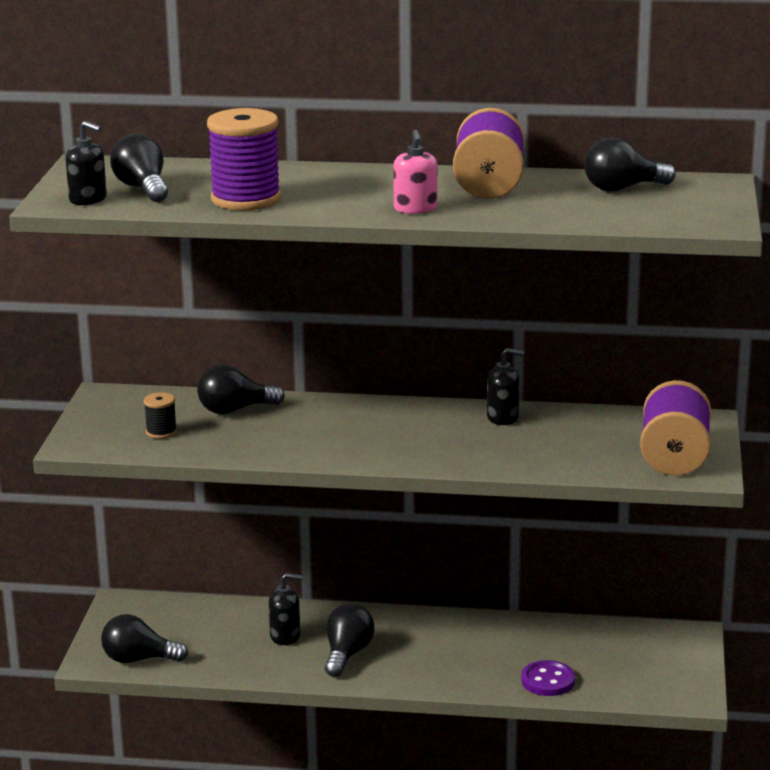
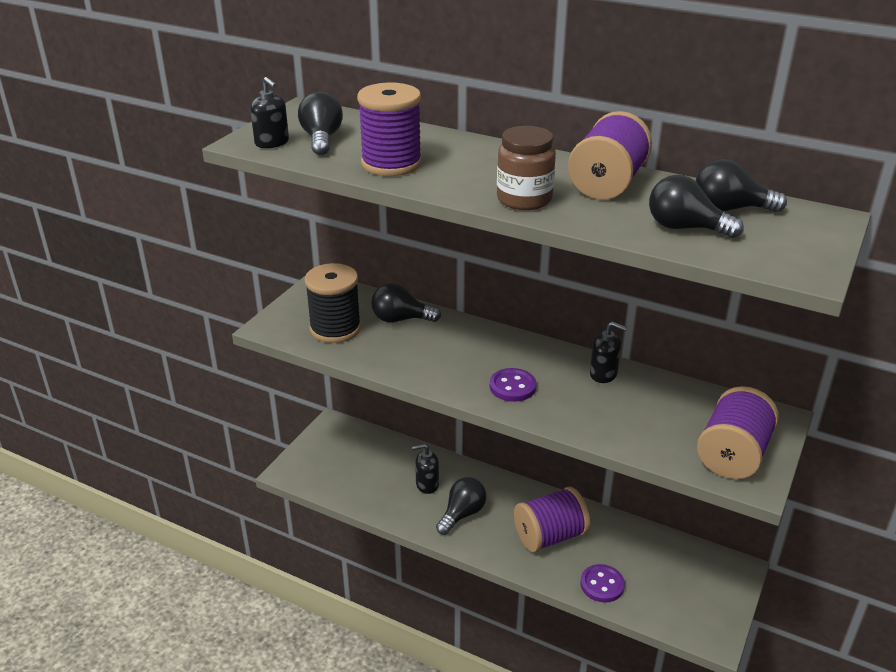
camera: 20 degrees right, 10 degrees up
black light bulb [101,614,188,663] -> black light bulb moved to [649,175,744,238]
black spool [144,392,177,439] -> black spool [305,263,361,343], size x2.12
black soap dispenser [269,573,302,645] -> black soap dispenser turned 150 degrees clockwise [412,444,439,494]
pink soap dispenser [393,130,437,214] -> brown jar [497,126,556,210]
none -> purple button [490,368,536,402]
none -> purple spool [514,487,590,552]

